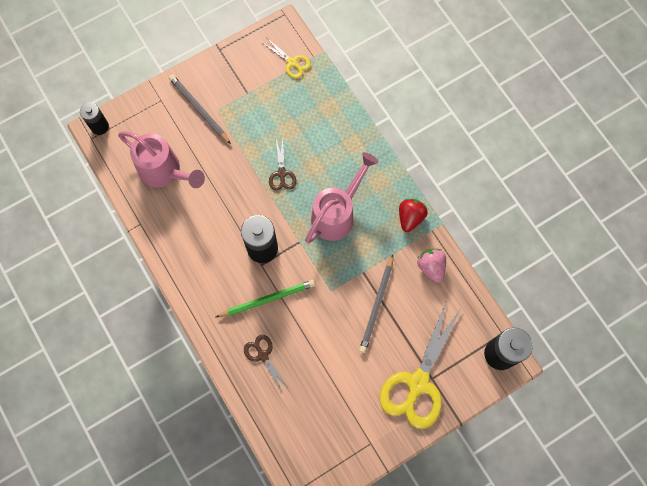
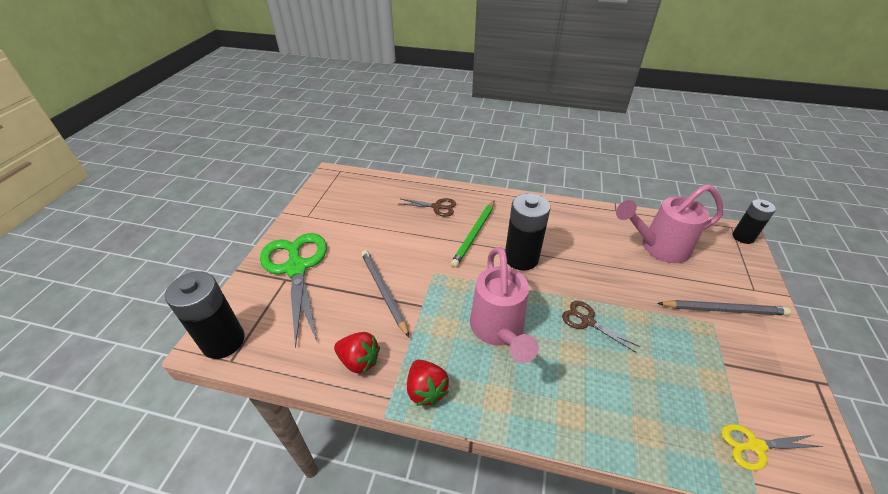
camera: 135 degrees right, 30 degrees down
yellow scissors [380,301,462,429] -> green scissors [260,233,327,348]
pink strawberry [417,249,446,283] -> red strawberry [334,332,380,374]

